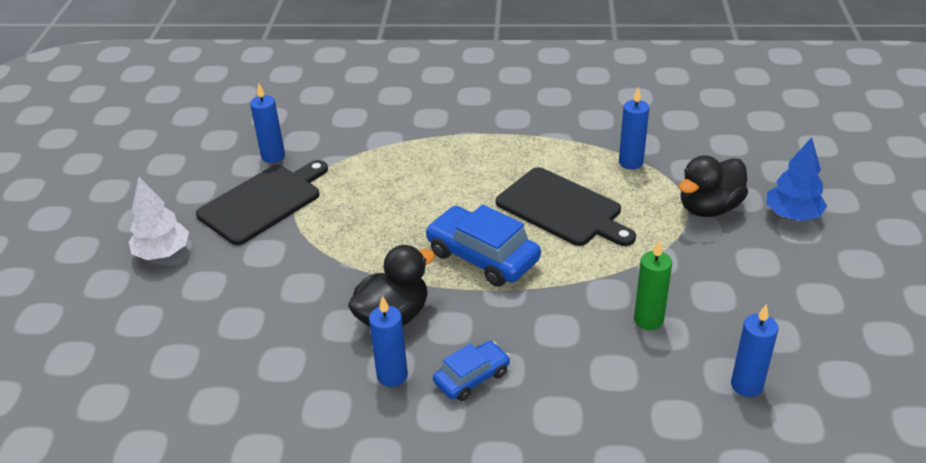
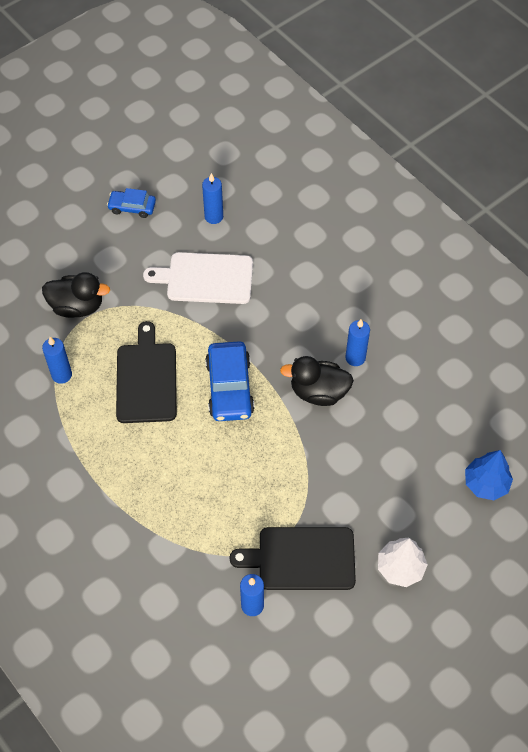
camera: 135 degrees left, 20 degrees up
blue car [433,341,510,401] -> blue car moved to [107,188,156,218]
green candle [634,240,672,330] -> white cutting board [143,252,253,304]
blue tree [766,137,827,221] -> blue tree moved to [465,450,513,500]

